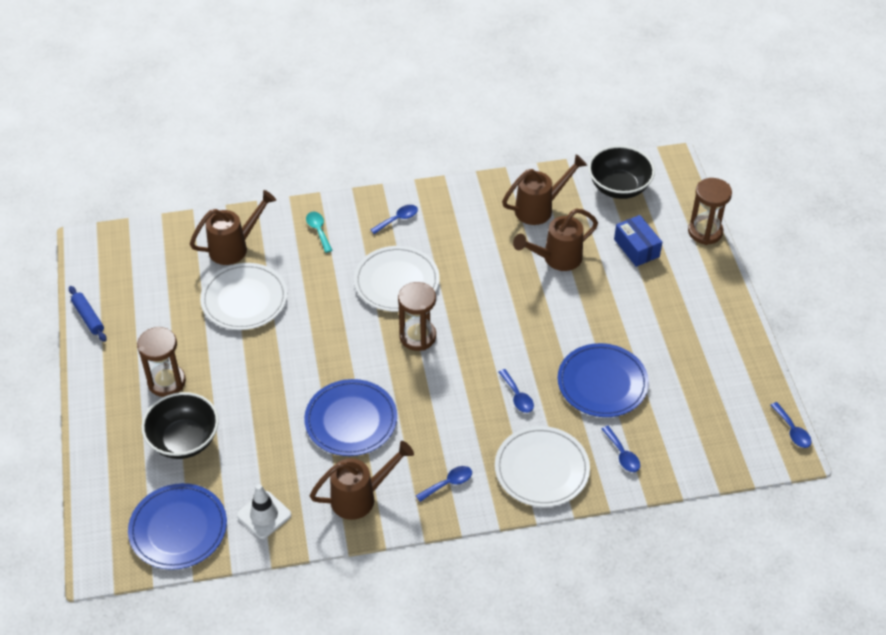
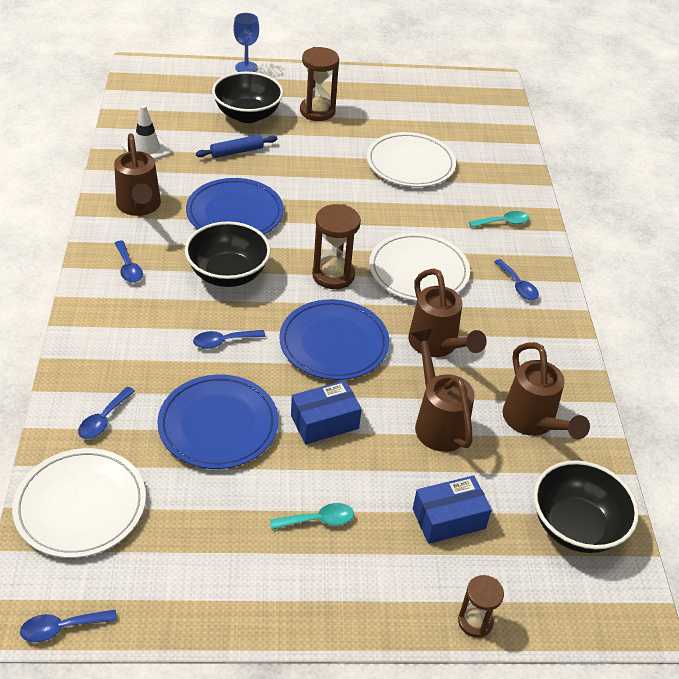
camera: 95 degrees right, 5 degrees down
blue rolling pin [69,286,106,342] -> blue rolling pin moved to [196,135,277,158]
blue plate [128,483,227,570] -> blue plate moved to [279,299,389,380]
brown watering can [190,190,276,265] -> brown watering can moved to [408,268,487,357]
white plate [495,426,590,507] -> white plate moved to [12,448,146,558]
blue spoon [602,426,640,472] -> blue spoon turned 45 degrees counterclockwise [78,387,135,439]
brown hourglass [688,178,732,245] -> brown hourglass [458,575,504,638], size x0.61
none -> black bowl [185,221,271,287]
none -> blue goblet [233,13,259,72]
none -> turquoise spoon [270,503,354,530]
none -> blue box [291,380,362,444]

